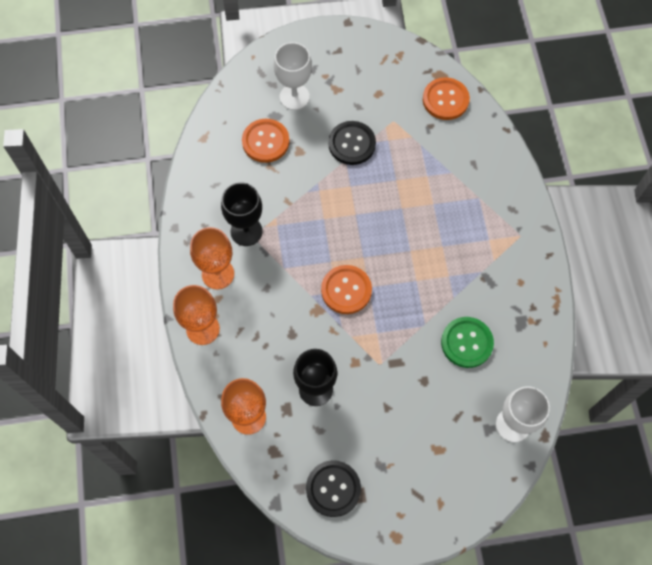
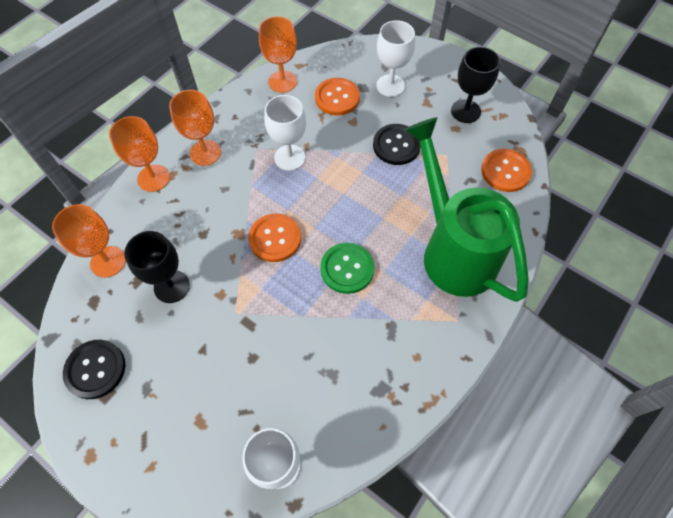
camera: 45 degrees right, 5 degrees down
black goblet [221,183,263,246] -> black goblet moved to [451,47,500,123]
green button [441,317,494,368] -> green button moved to [320,243,374,294]
none -> orange goblet [259,16,297,93]
none -> white goblet [264,95,306,171]
none -> green watering can [404,117,529,302]

